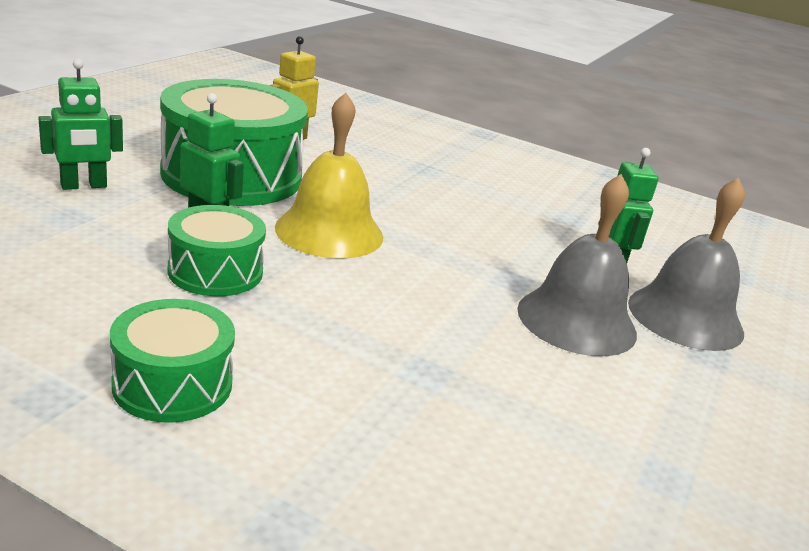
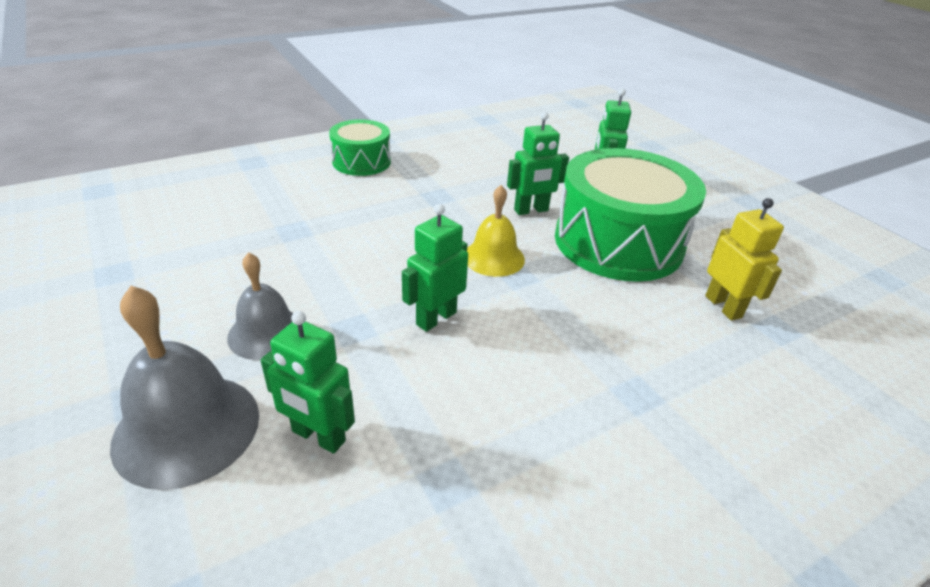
camera: 125 degrees right, 10 degrees up
green drum [168,205,266,296] -> none
yellow bell [275,92,383,259] -> yellow bell [467,185,525,277], size x0.64
grey bell [517,174,637,356] -> grey bell [227,253,293,360], size x0.64
none -> green robot [402,204,468,332]

